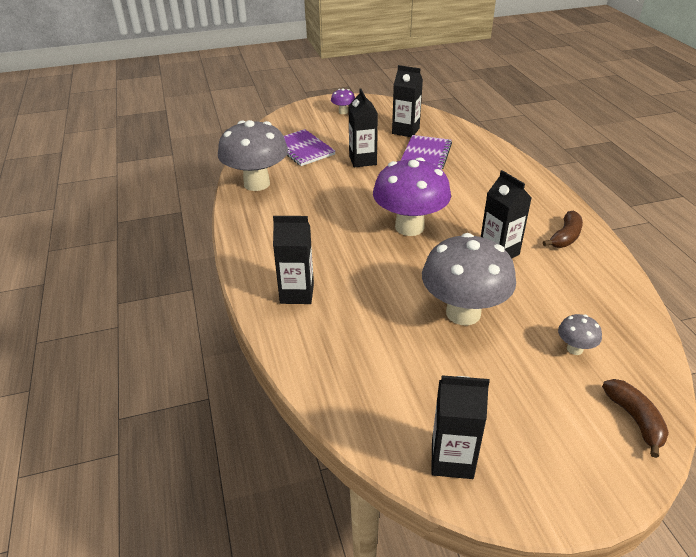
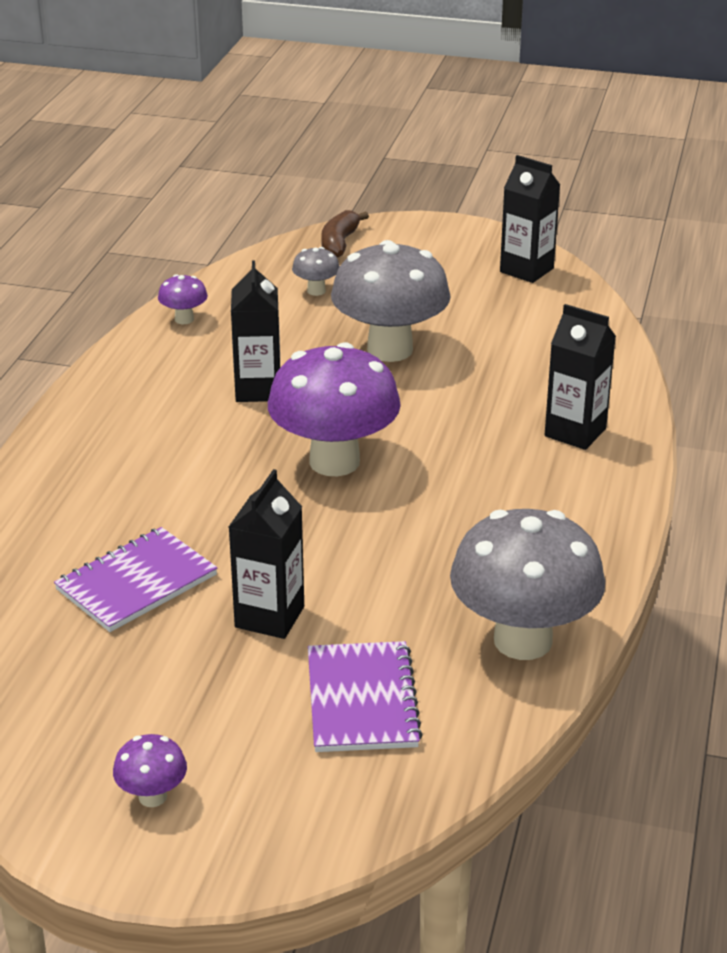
camera: 150 degrees left, 5 degrees down
black carton [392,65,423,137] -> none
brown banana [543,210,583,248] -> none
none -> purple mushroom [158,274,208,324]

